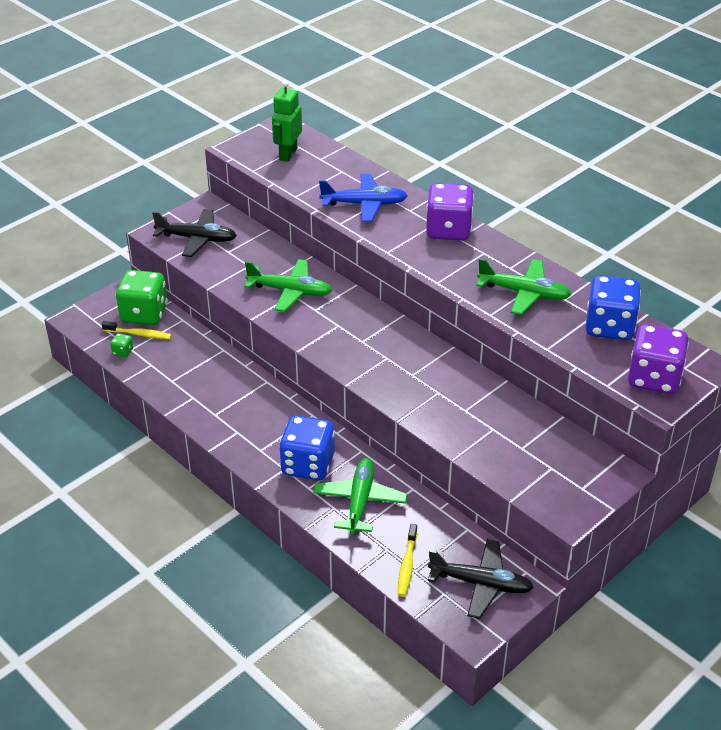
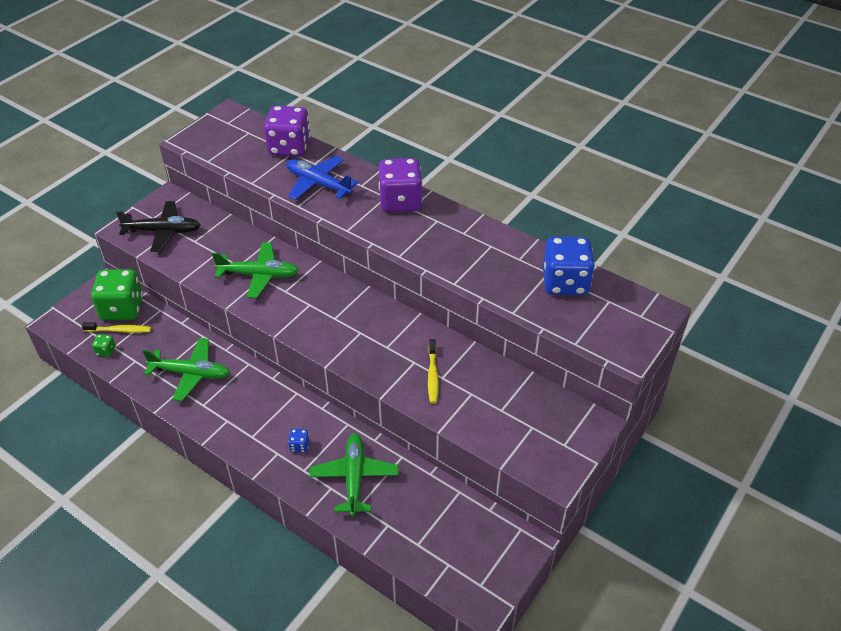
camera: 10 degrees left, 5 degrees up
green robot [272,81,302,162] -> none
blue dice [279,415,335,481] -> blue dice [288,429,309,452], size x0.41
blue plane [319,174,408,222] -> blue plane turned 135 degrees counterclockwise [286,156,359,200]
yellow toothbrush [398,524,417,597] -> yellow toothbrush moved to [428,339,439,404]
black plane [428,539,534,619] -> none
green plane [476,258,572,315] -> green plane moved to [143,338,230,401]
purple dice [628,324,689,394] -> purple dice moved to [264,105,311,157]

